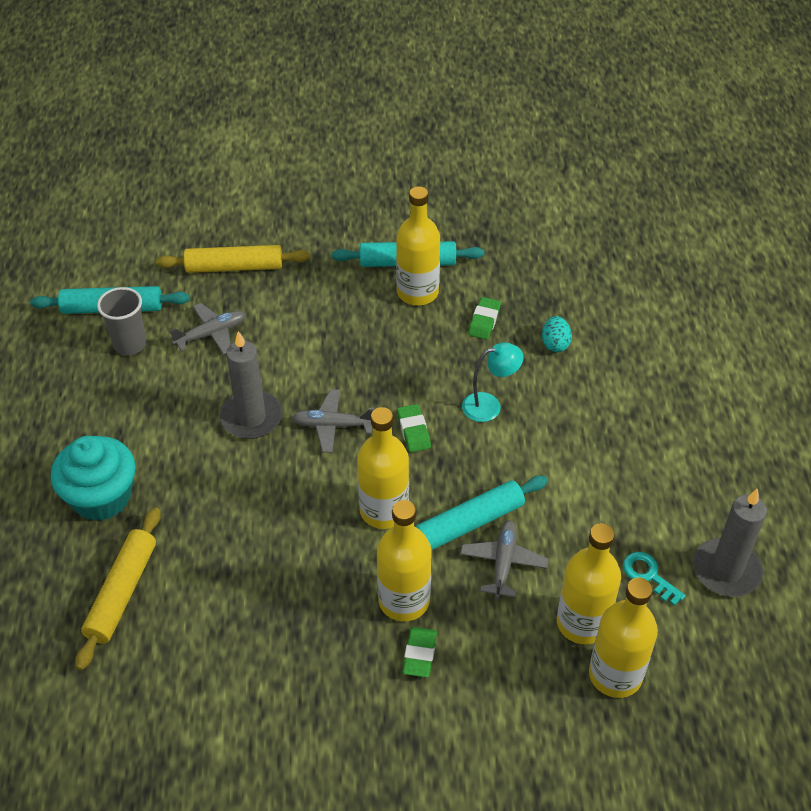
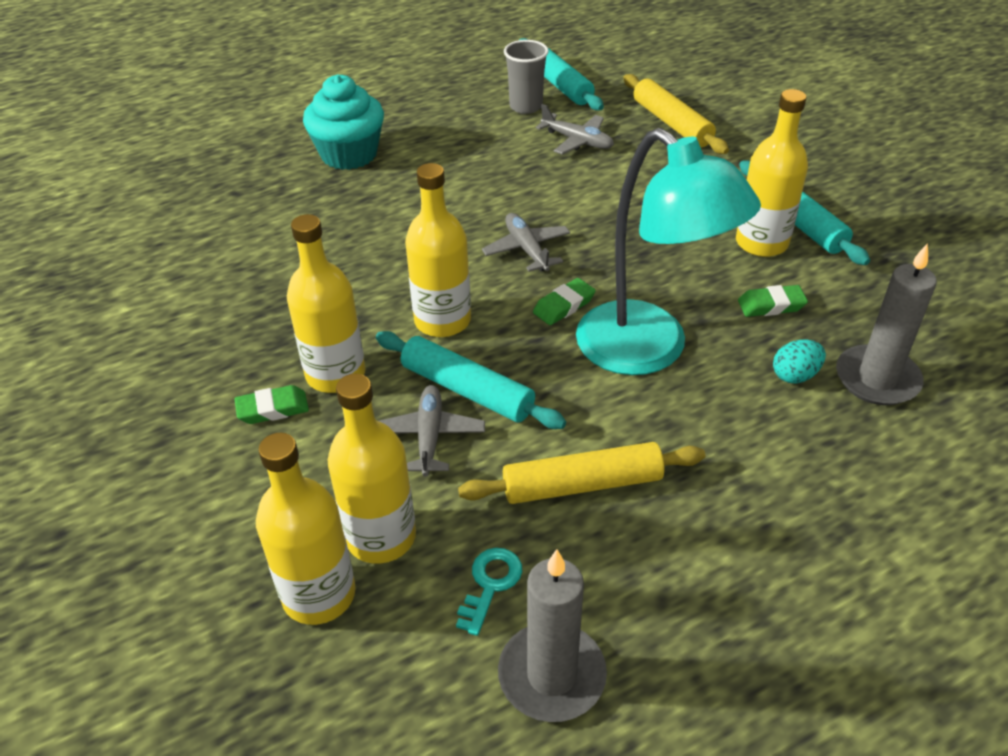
camera: 65 degrees right, 5 degrees down
yellow rolling pin [75,507,161,670] -> yellow rolling pin moved to [458,442,705,504]
grey candle [219,331,282,439] -> grey candle moved to [836,243,937,405]
grey plane [460,520,549,599] -> grey plane turned 75 degrees counterclockwise [379,385,485,477]
turquoise lamp [462,342,523,422] -> turquoise lamp [576,128,761,375], size x2.19

